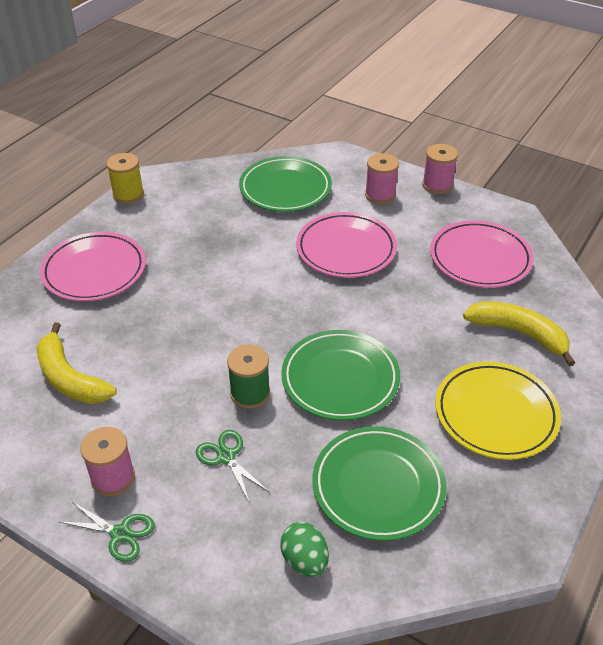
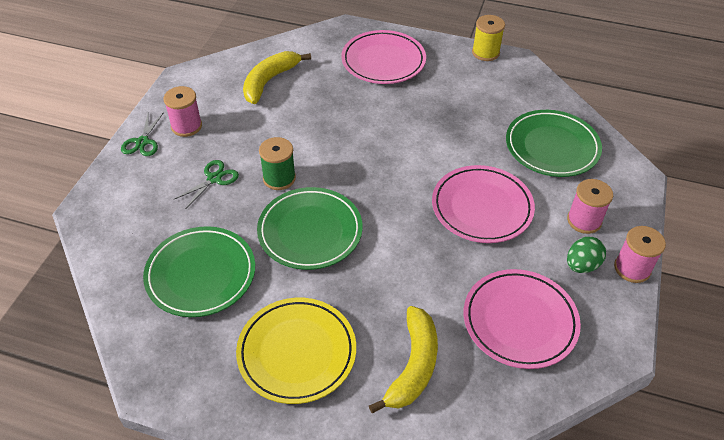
camera: 75 degrees right, 5 degrees up
green egg [280,522,329,577] -> green egg moved to [567,237,606,273]

